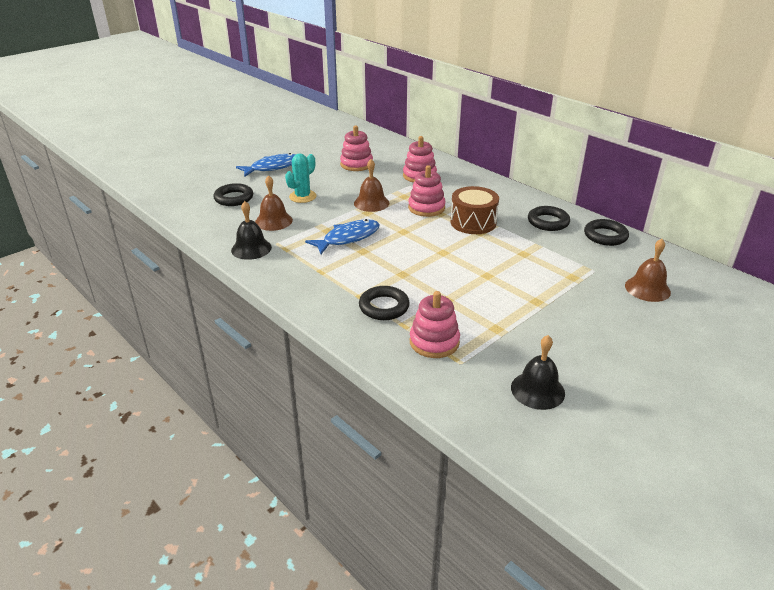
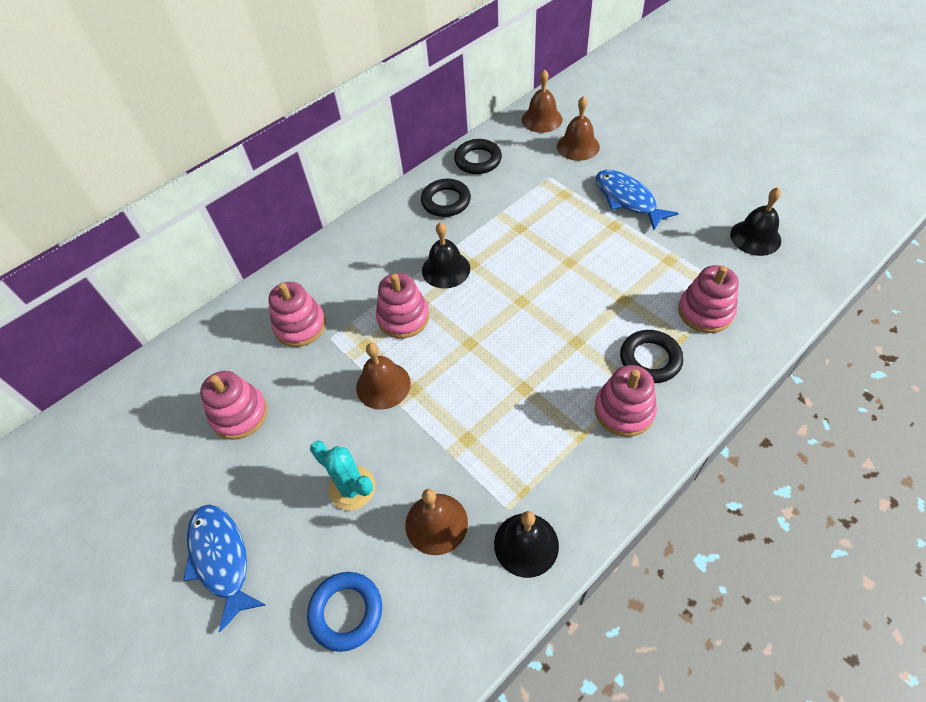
camera: 85 degrees left, 20 degrees up
black ring [213,183,253,206] -> blue ring [307,572,382,652]
blue fish [305,219,380,254] -> blue fish moved to [596,170,679,230]
brown drum [450,186,499,234] -> black bell [422,222,470,288]
none -> brown bell [522,69,563,133]
none -> pink stacking toy [595,365,657,437]

